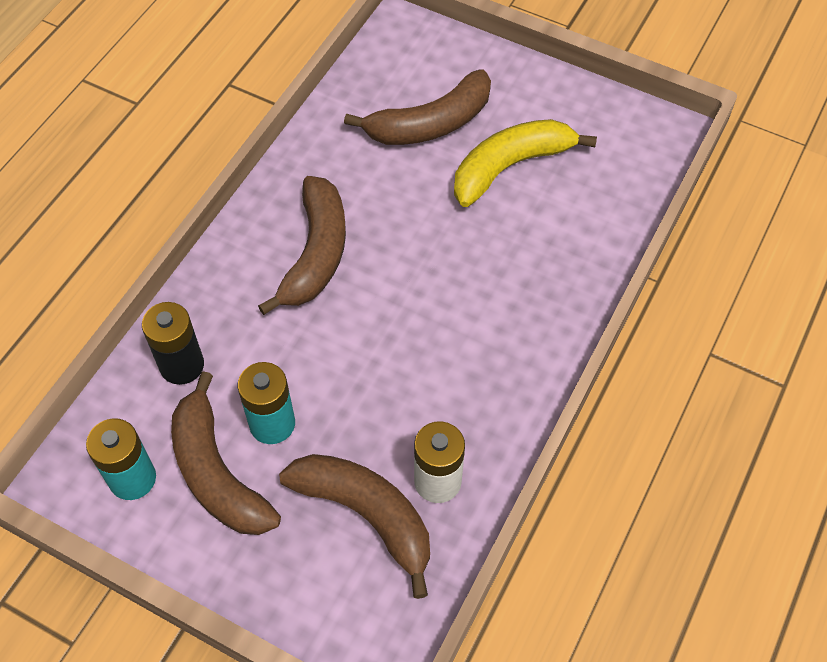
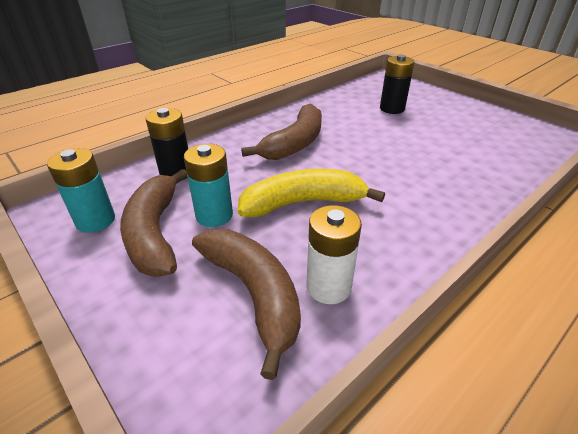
camera: 20 degrees right, 20 degrees down
brown banana [344,69,491,145] -> black battery [380,55,414,114]
yellow banana [454,119,597,207] -> yellow banana moved to [238,169,385,217]

